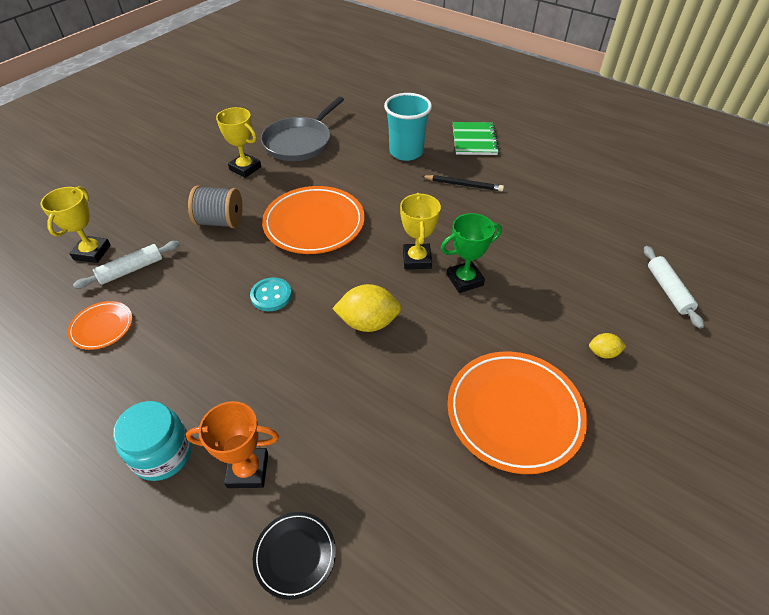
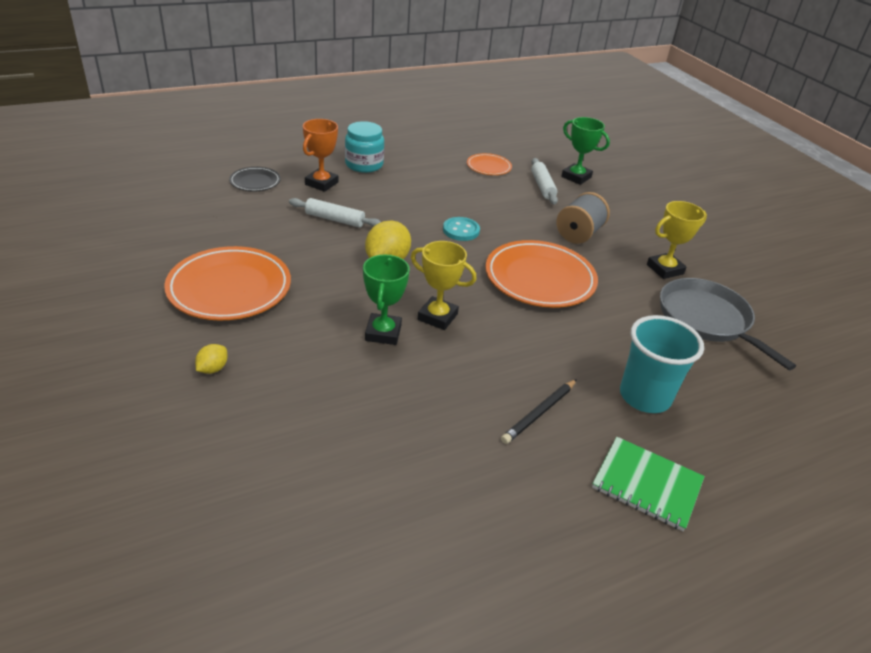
camera: 115 degrees right, 10 degrees down
yellow trophy [41,186,111,263] -> green trophy [561,117,610,185]
white rolling pin [644,246,704,329] -> white rolling pin moved to [289,198,381,227]

